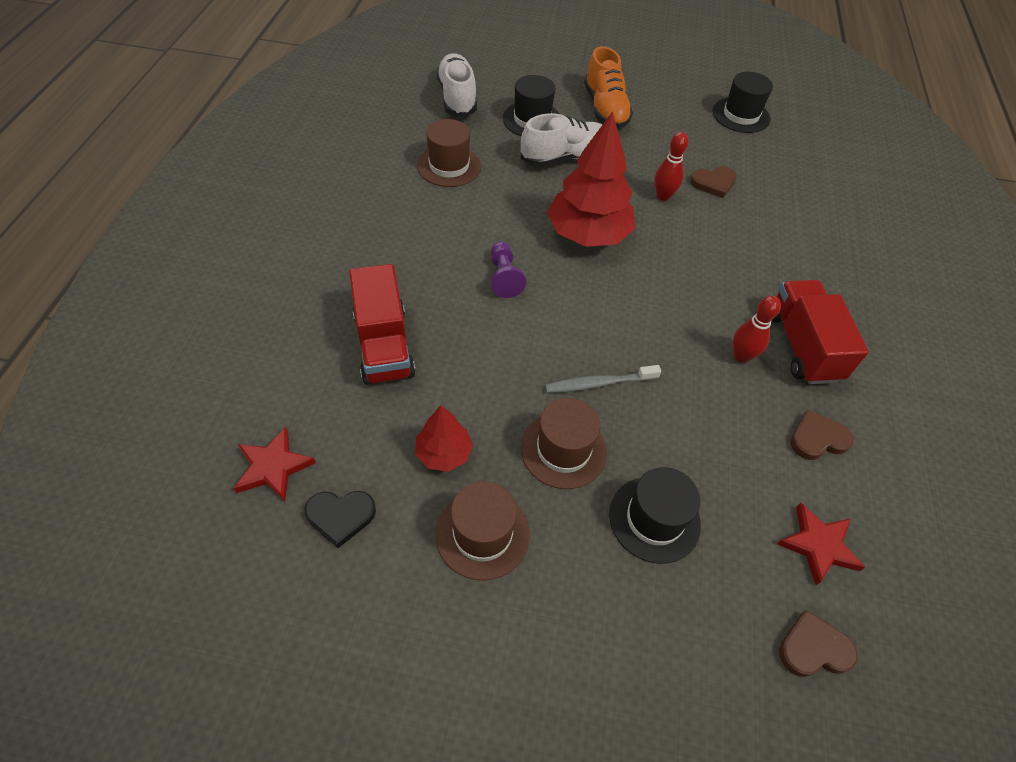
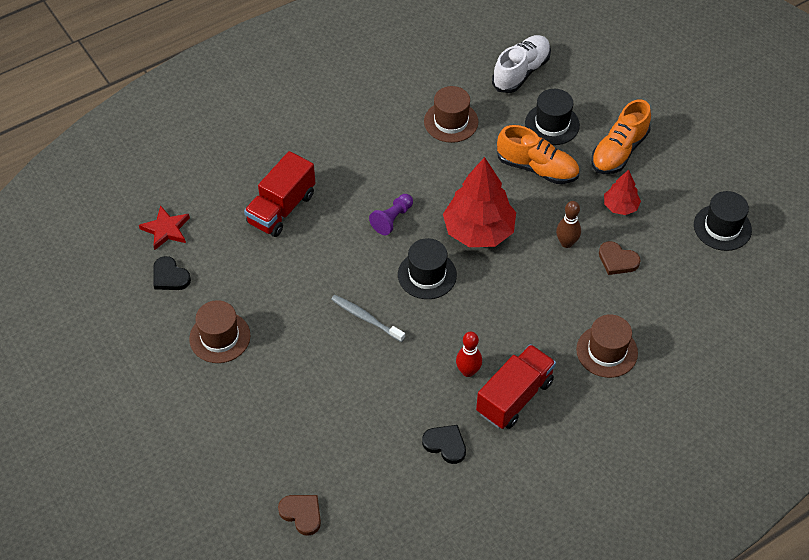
camera: 50 degrees right, 0 degrees up
red tree [415,405,473,472] -> red tree moved to [604,170,641,215]
white shoe [521,113,603,167] -> orange shoe [497,125,579,184]
brown hat [521,398,607,489] -> brown hat moved to [576,314,638,378]
black hat [609,467,701,564] -> black hat moved to [398,238,457,299]
red bowling pin [654,132,689,201] -> brown bowling pin [556,201,581,248]
red star [777,503,865,585] -> none
brown heart [791,410,854,460] -> black heart [422,425,466,464]

